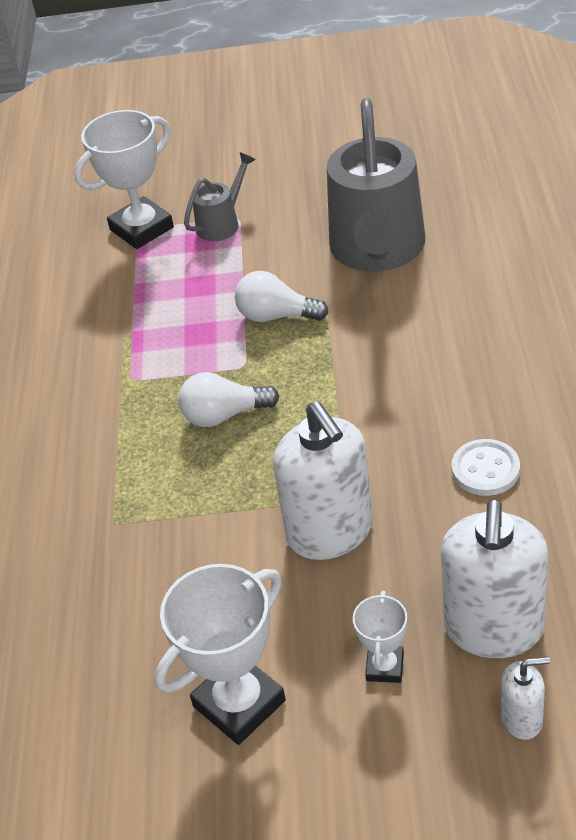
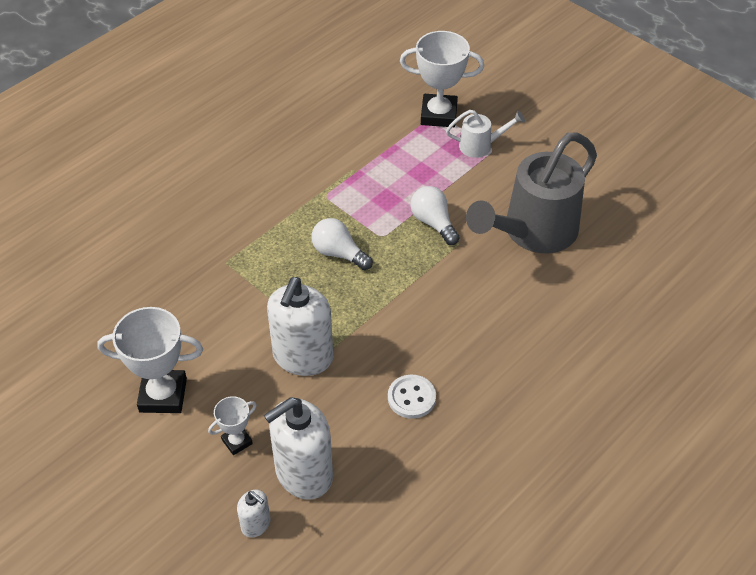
camera: 40 degrees right, 5 degrees up
grey watering can [184,152,256,241] -> white watering can [446,110,525,158]

